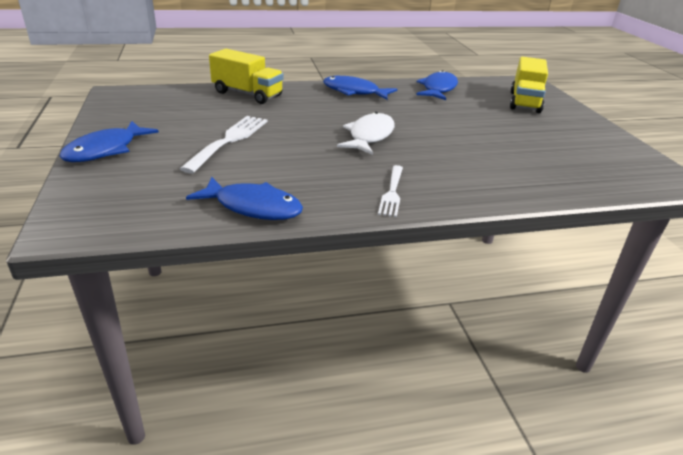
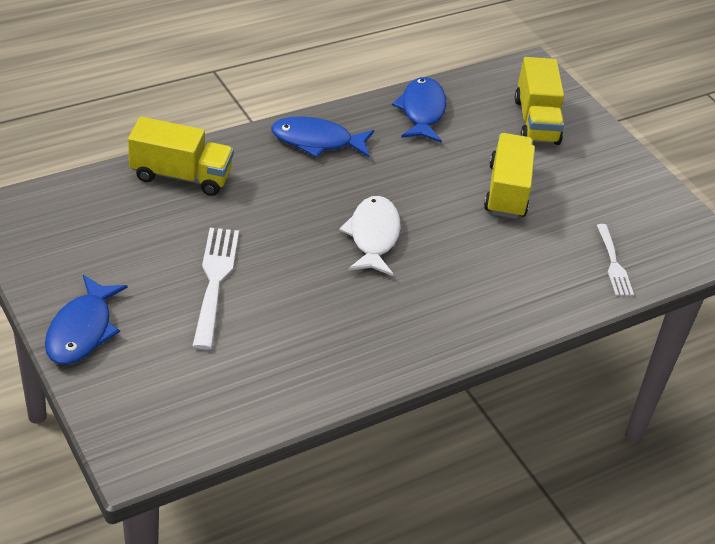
camera: 20 degrees left, 10 degrees up
blue fish [186,177,303,220] -> none
white fork [378,165,403,217] -> white fork moved to [597,224,634,296]
none -> yellow truck [484,133,535,219]

